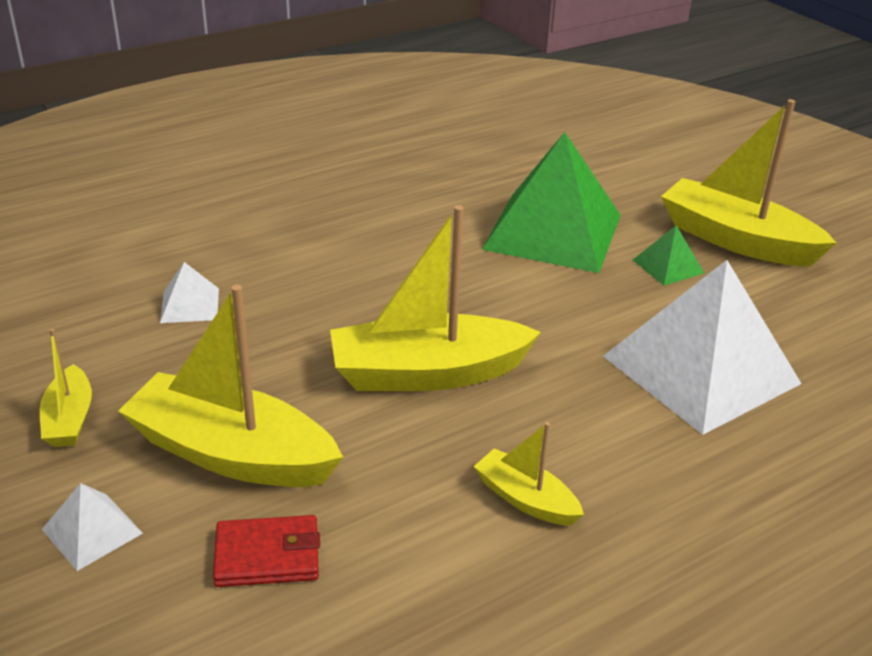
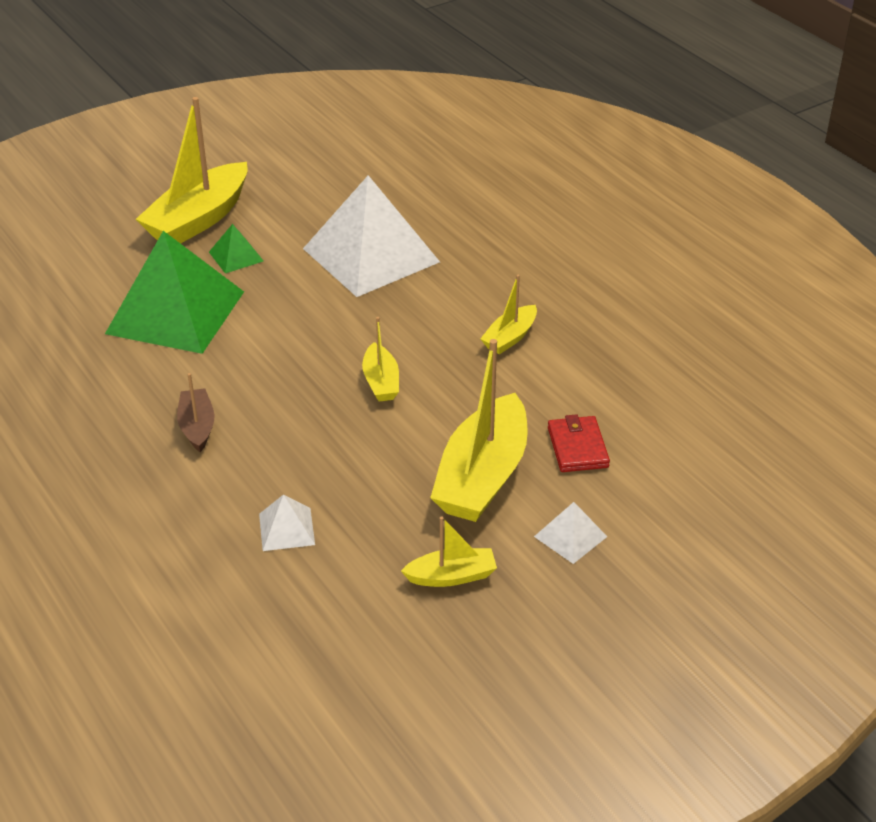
camera: 90 degrees left, 5 degrees up
yellow boat [330,205,541,391] -> yellow boat [362,317,399,402], size x0.50
none -> brown boat [177,373,215,452]

